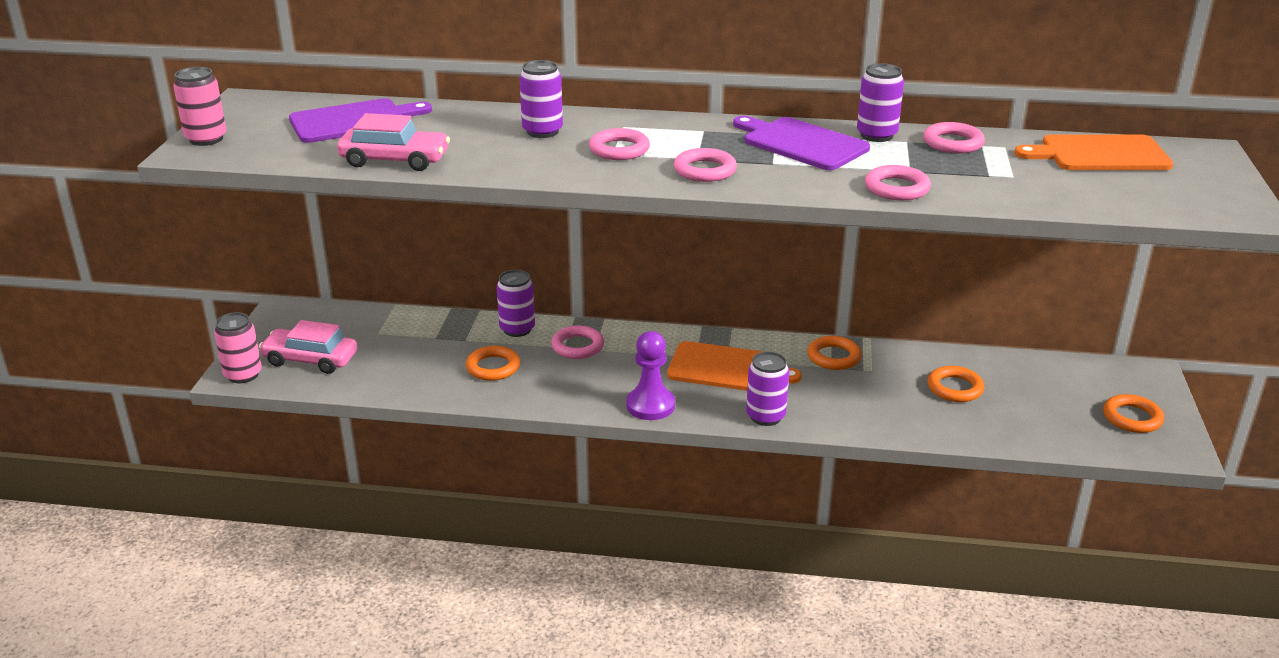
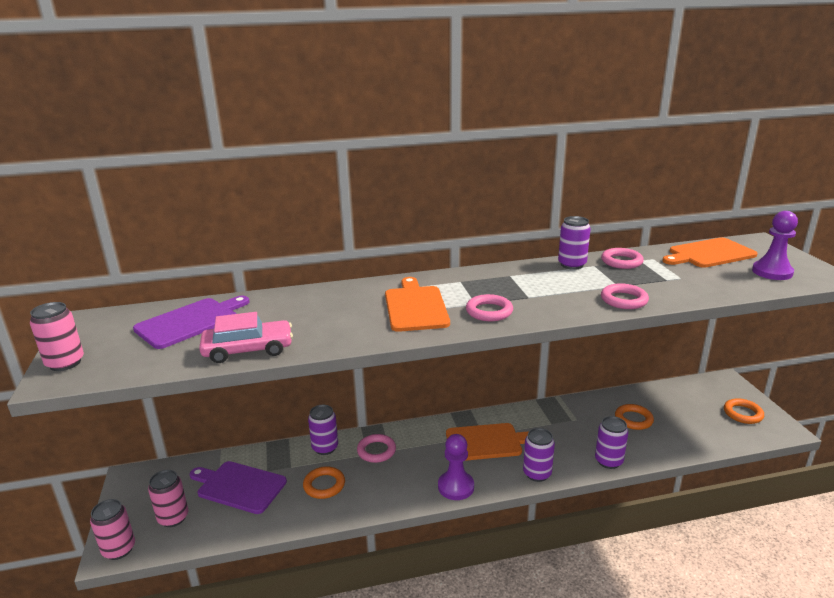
camera: 20 degrees left, 5 degrees down
pink car [259,320,357,374] -> pink can [148,470,188,527]
purple can [519,60,563,138] -> purple can moved to [595,416,628,469]
pink ring [589,128,650,160] -> orange cutting board [385,277,450,332]
purple cutting board [733,116,870,170] -> purple cutting board moved to [190,461,287,514]
orange ring [808,336,862,370] -> none
none -> purple pawn [752,211,798,280]

